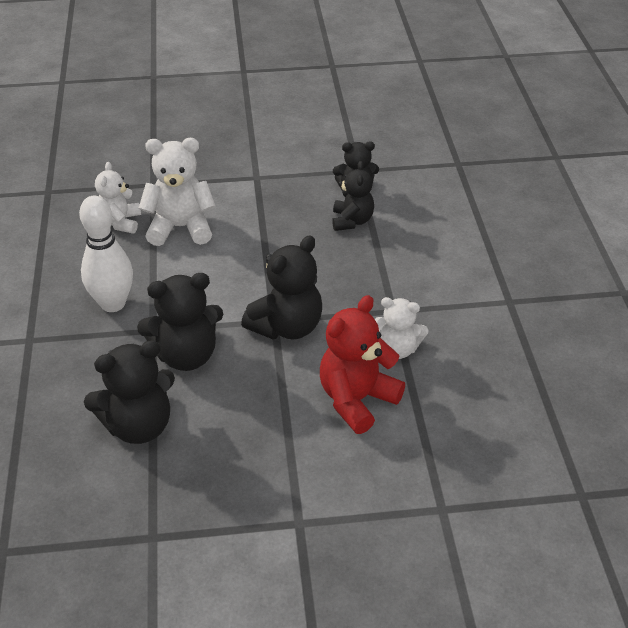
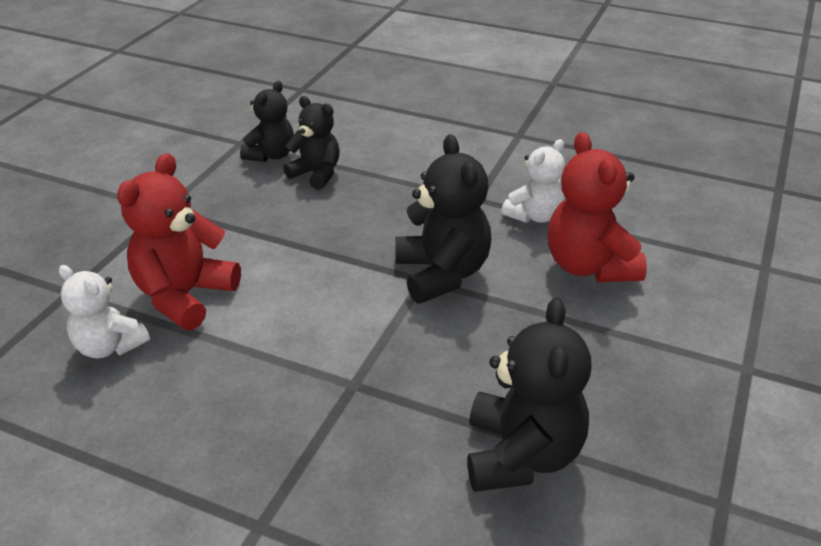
camera: 60 degrees left, 5 degrees down
white bowling pin [79,196,133,312] -> none
black teddy bear [137,273,224,371] -> none
white teddy bear [139,138,216,246] -> red teddy bear [117,153,241,330]

